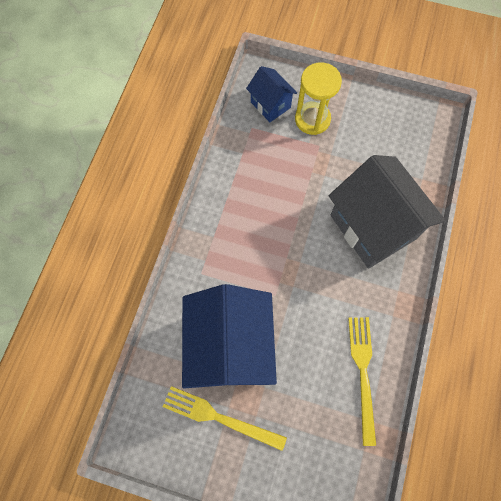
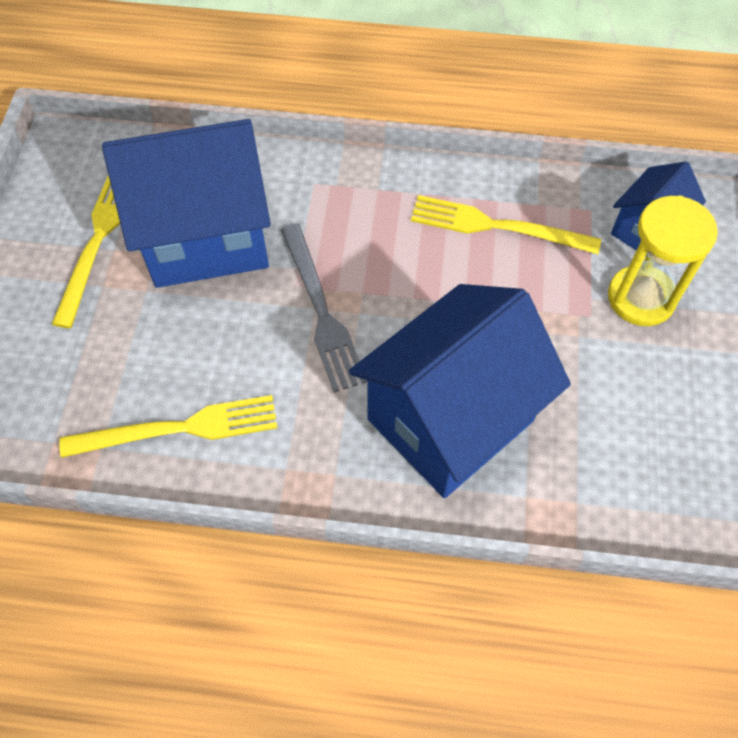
camera: 80 degrees right, 10 degrees down
grey house [329,155,446,269] -> blue house [349,284,571,498]
none -> grey fork [281,223,367,393]
none -> yellow fork [411,195,601,254]

